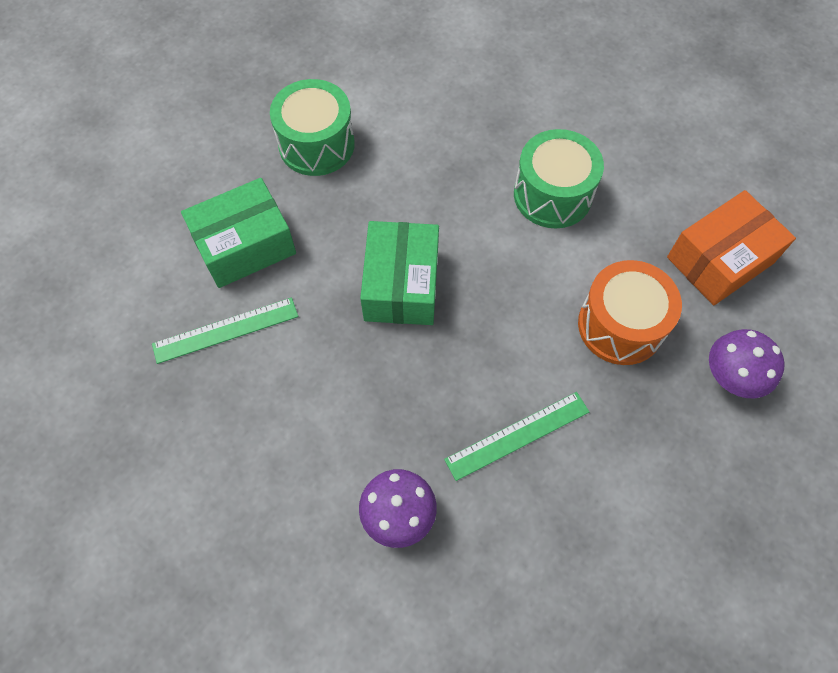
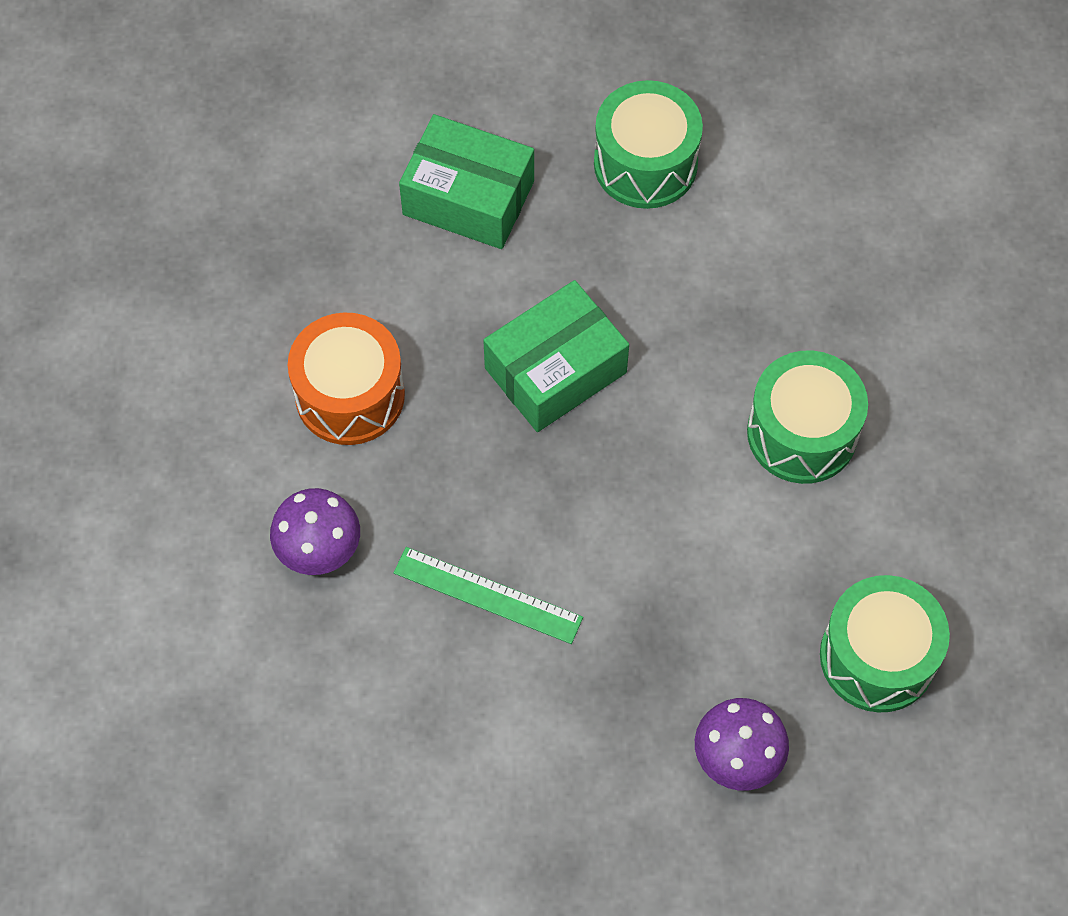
camera: 50 degrees right, 0 degrees up
green ruler [152,298,298,364] -> none
orange drum [578,260,682,365] -> orange drum moved to [288,313,405,445]
orange box [667,190,796,305] -> green drum [820,575,950,712]

